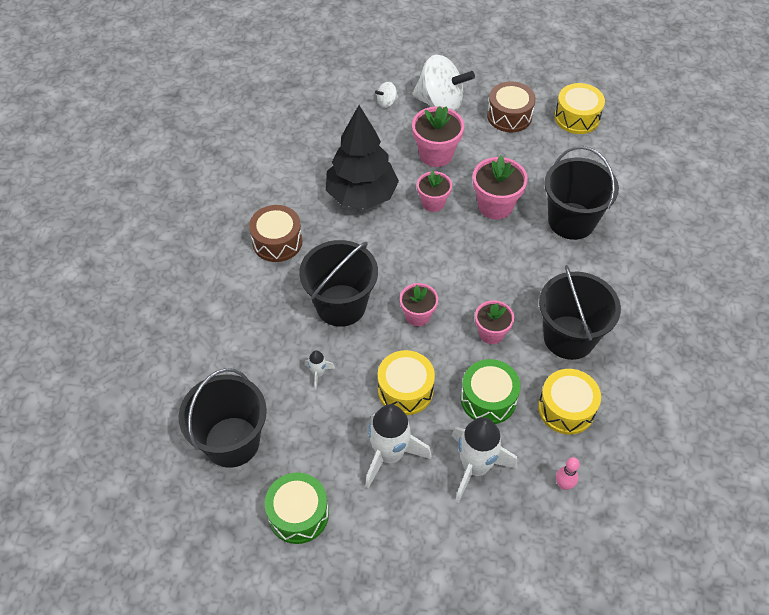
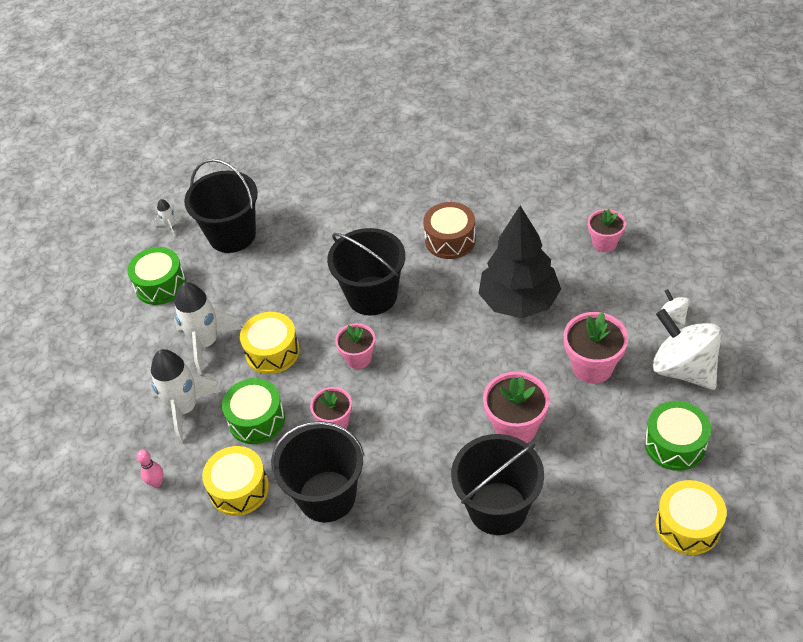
camera: 95 degrees right, 5 degrees down
white rocket [305,350,335,389] -> white rocket moved to [154,199,181,237]
white spinning top [412,55,475,112] -> white spinning top turned 120 degrees clockwise [652,309,722,390]
pink flower pot [417,171,452,212] -> pink flower pot moved to [588,209,626,252]
brown drum [487,81,536,132] -> green drum [645,401,711,471]

